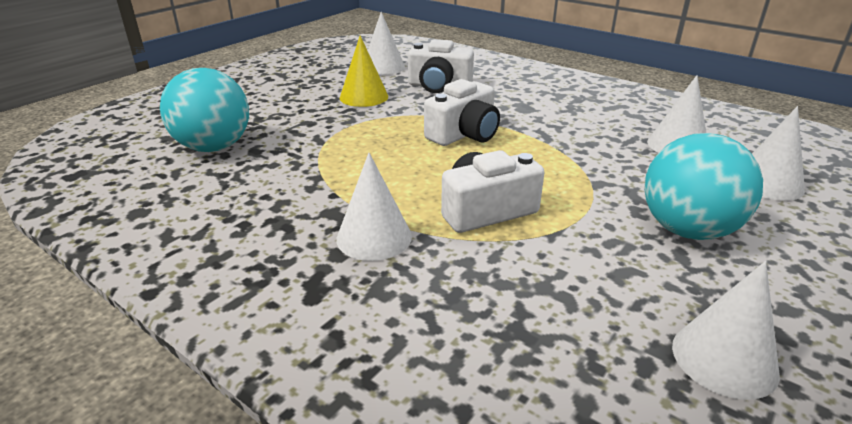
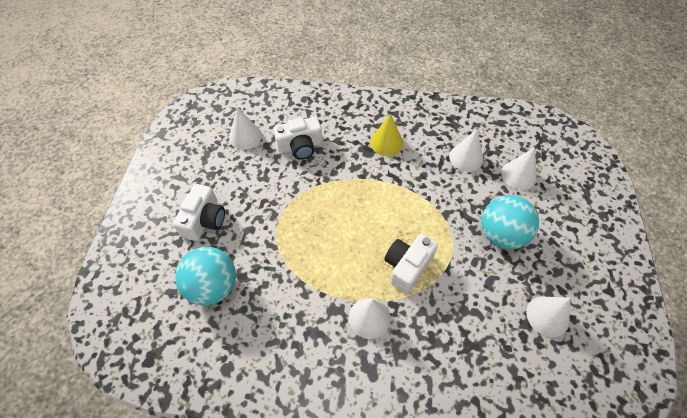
camera: 30 degrees left, 25 degrees up
yellow cone [340,36,388,107] -> yellow cone moved to [370,113,403,156]
white camera [424,79,500,146] -> white camera moved to [173,184,225,241]

